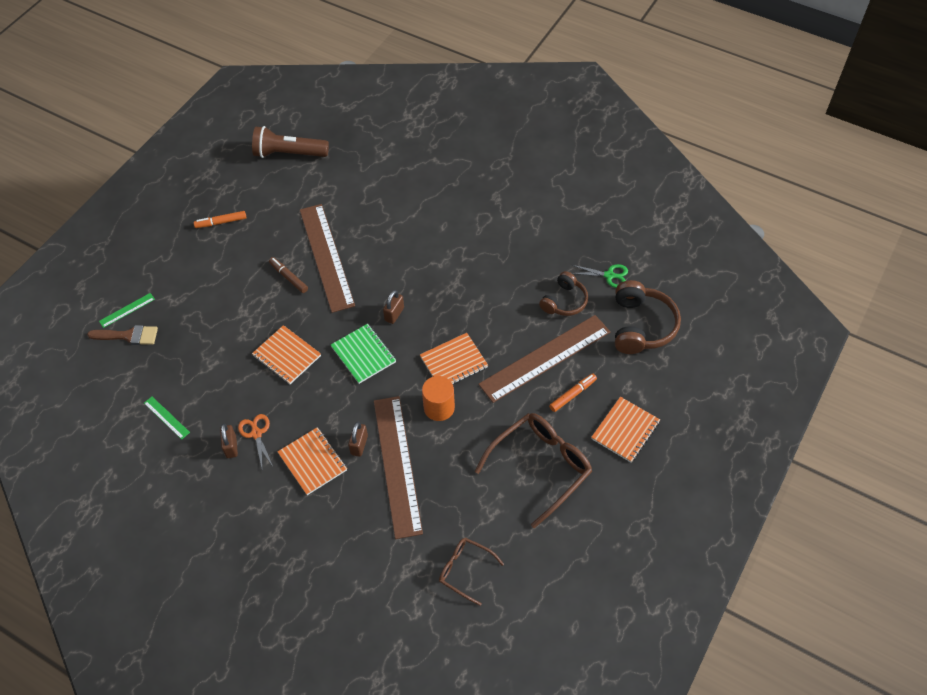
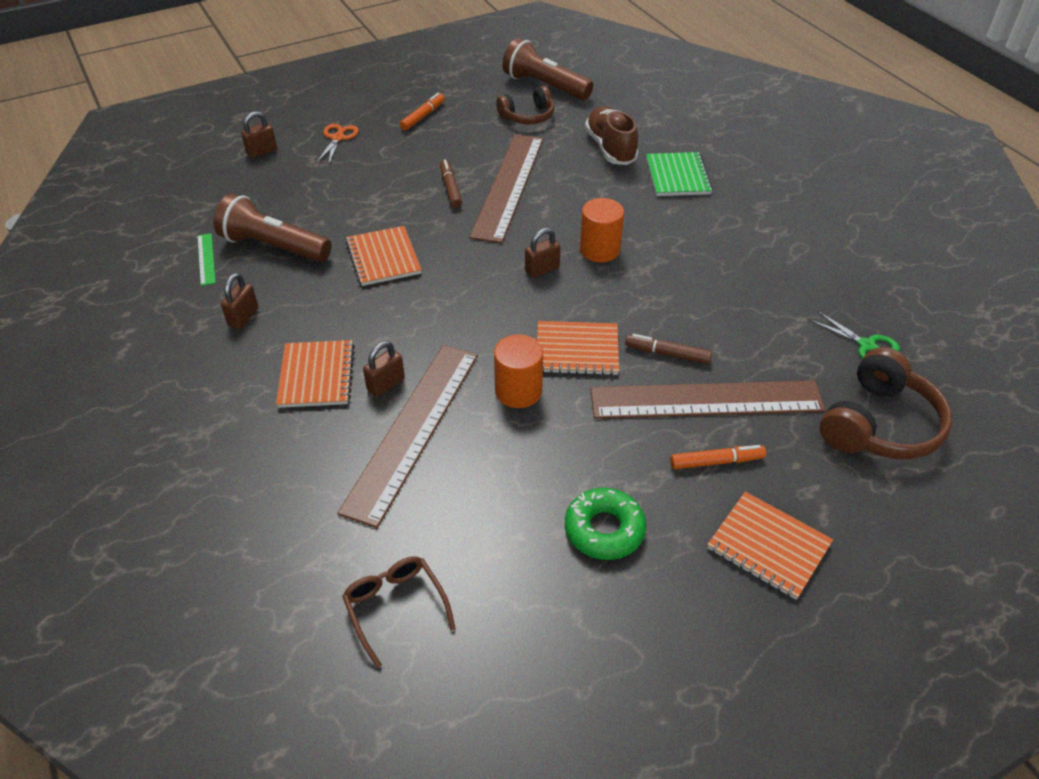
camera: 30 degrees right, 10 degrees down
brown brush [87,325,158,345] -> none
green ruler [99,293,155,328] -> brown padlock [241,111,277,158]
orange marker [194,211,247,228] -> orange marker turned 105 degrees clockwise [400,93,445,130]
orange scissors [238,414,273,467] -> orange scissors moved to [316,124,359,164]
green notebook [331,324,396,384] -> green notebook moved to [646,152,713,196]
brown glasses [475,413,592,528] -> green donut [565,488,646,560]
brown headphones [539,271,588,316] -> brown headphones moved to [496,86,554,124]
orange notebook [591,397,660,463] -> orange notebook turned 60 degrees clockwise [707,492,833,600]
none -> brown flashlight [214,193,331,262]
none -> orange cylinder [580,198,624,262]
none -> brown shoe [585,106,639,165]
none -> brown marker [625,334,712,364]

